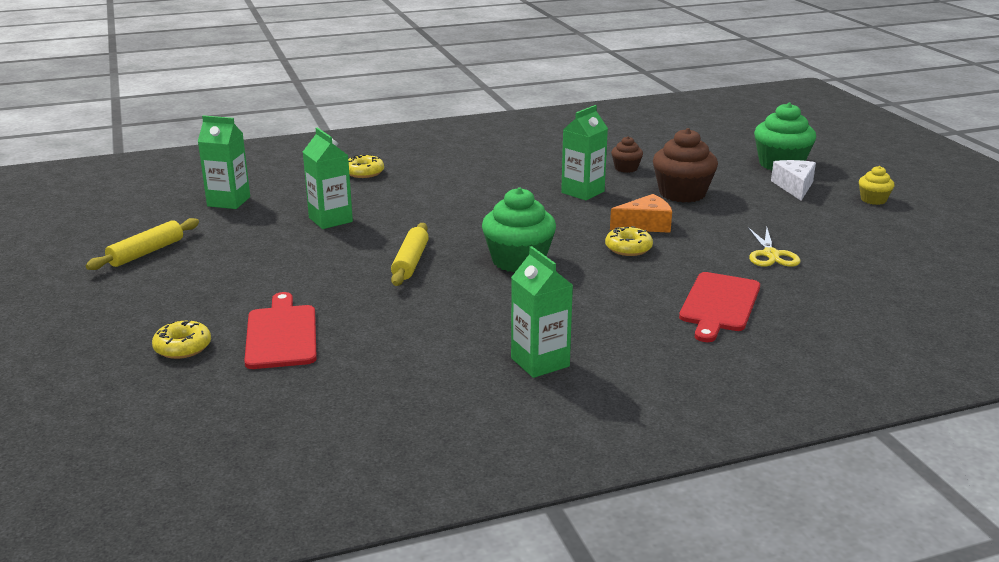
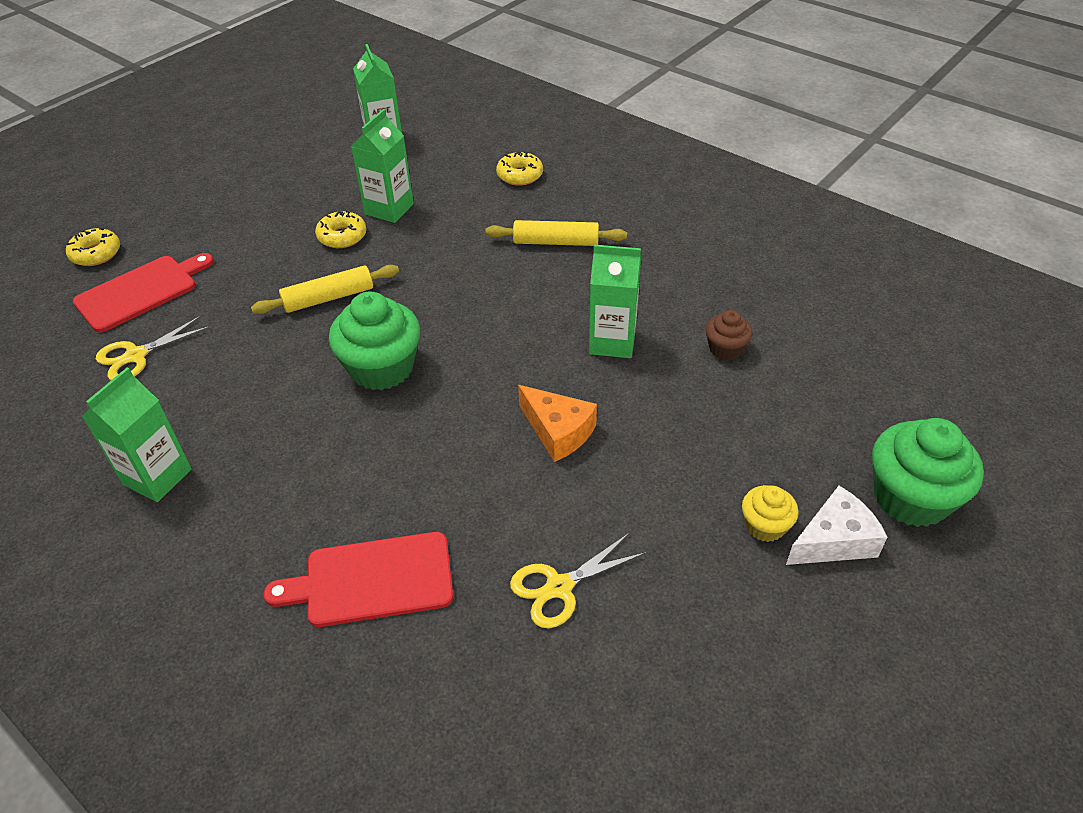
camera: 60 degrees right, 20 degrees up
yellow rolling pin [86,218,199,270] -> yellow rolling pin moved to [485,220,627,246]
yellow donut [605,226,653,256] -> yellow donut moved to [315,211,366,248]
brown cupcake [653,128,718,203] -> none
yellow cupcake [859,166,894,205] -> yellow cupcake moved to [742,485,799,542]
none -> yellow scissors [96,316,211,380]

